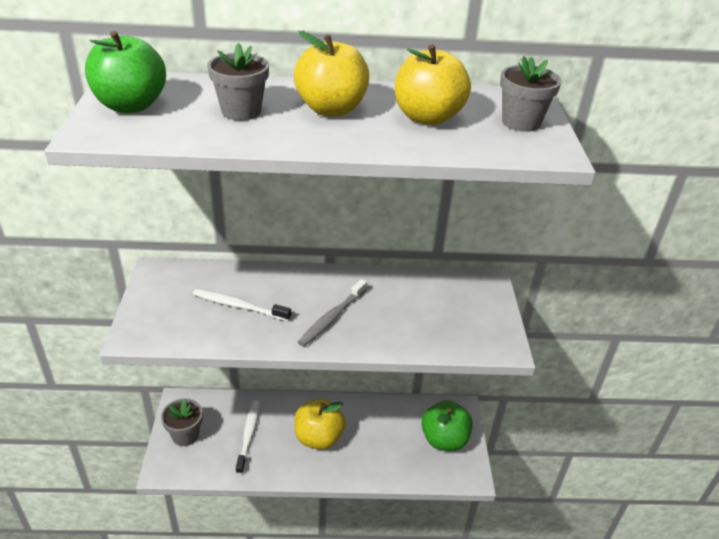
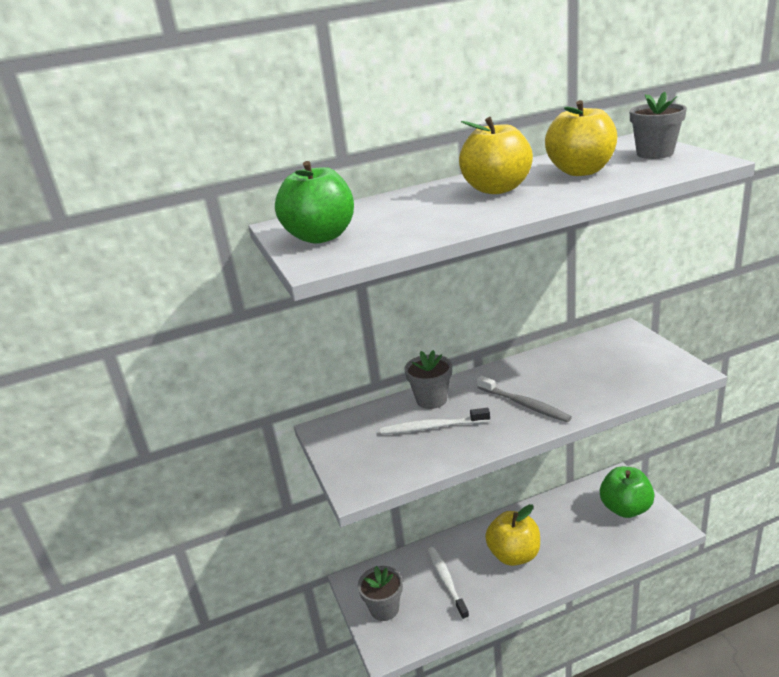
camera: 15 degrees left, 10 degrees down
grey flower pot [207,43,269,121] -> grey flower pot moved to [404,350,452,409]
grey toothbrush [298,279,367,347] -> grey toothbrush turned 60 degrees counterclockwise [477,376,572,422]

